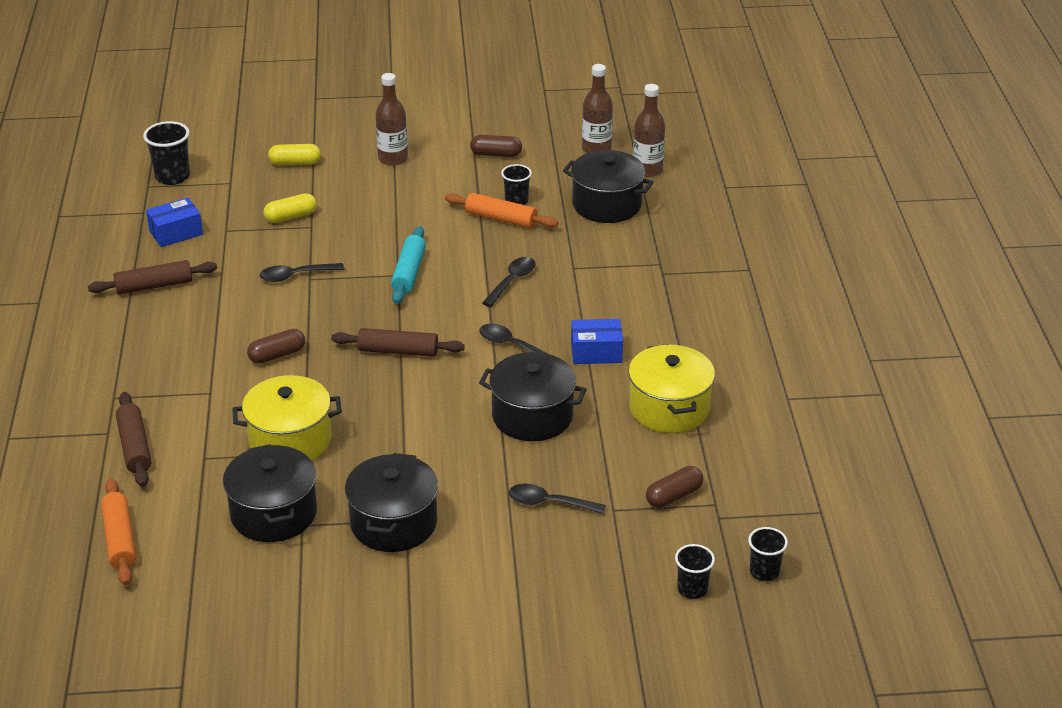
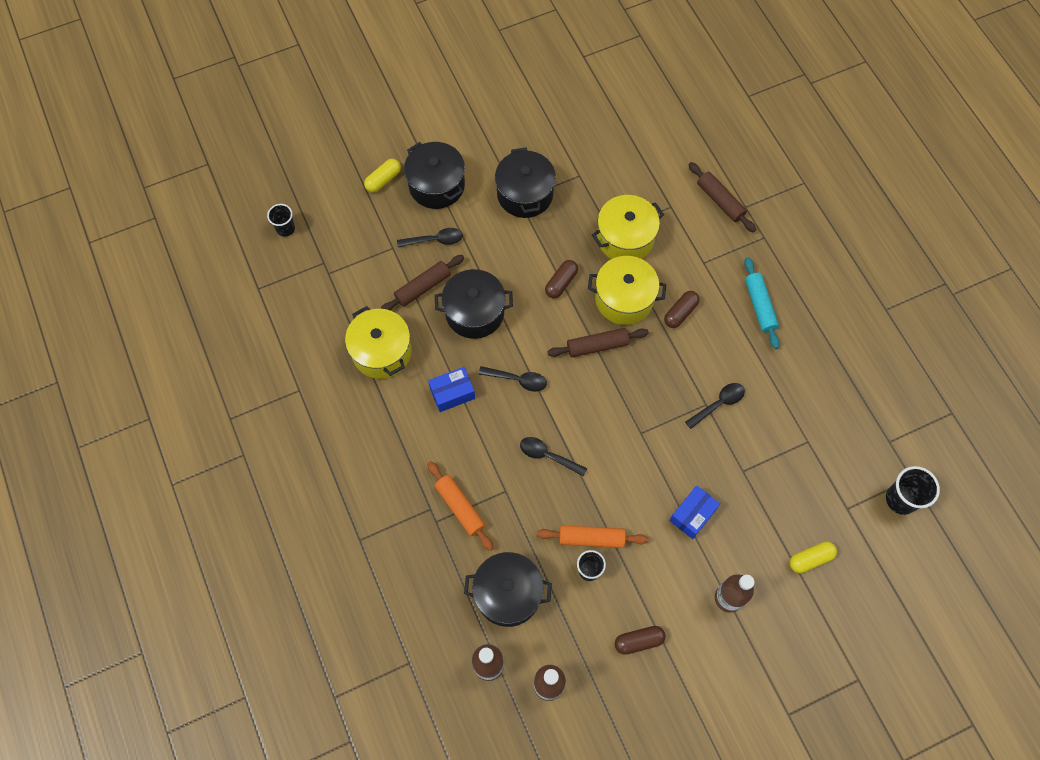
camera: 160 degrees right, 30 degrees up
brown rolling pin [88,260,217,295] -> brown rolling pin moved to [380,255,464,310]
orange rolling pin [101,478,136,585] -> orange rolling pin moved to [427,461,493,551]
blue box [146,198,203,247] -> blue box moved to [669,485,720,539]
black pot [223,444,317,542] -> black pot moved to [404,142,465,209]
yellow capsule [263,193,317,223] -> yellow capsule moved to [364,159,401,193]
turquoise rolling pin [391,226,426,304] -> turquoise rolling pin moved to [744,257,780,349]
black spoon [482,257,536,307] -> black spoon turned 105 degrees clockwise [520,437,587,476]
brown capsule [646,466,703,508] -> brown capsule moved to [545,260,578,298]
black cup [675,544,715,599] -> none
none -> yellow pot [588,256,666,325]

